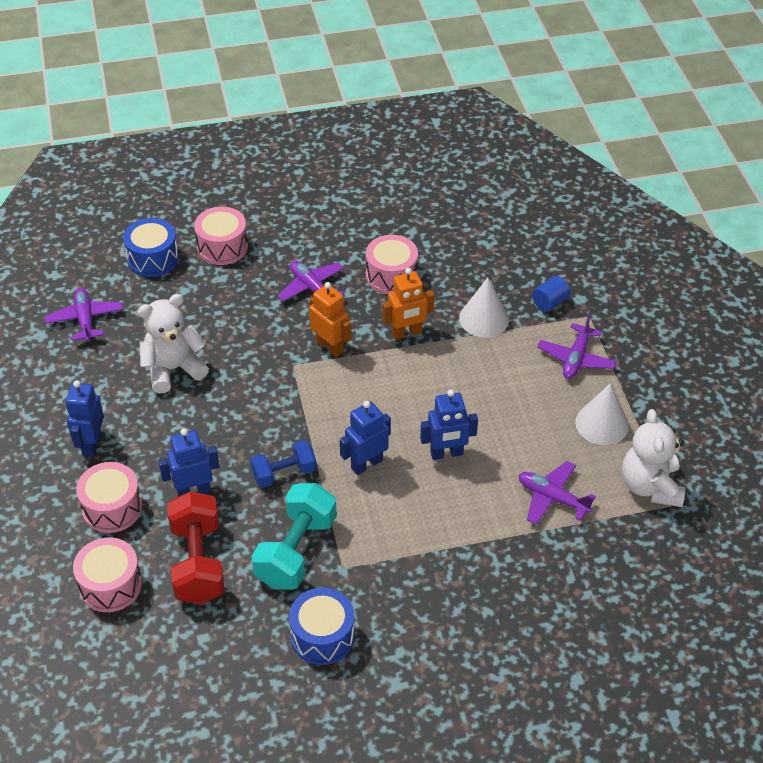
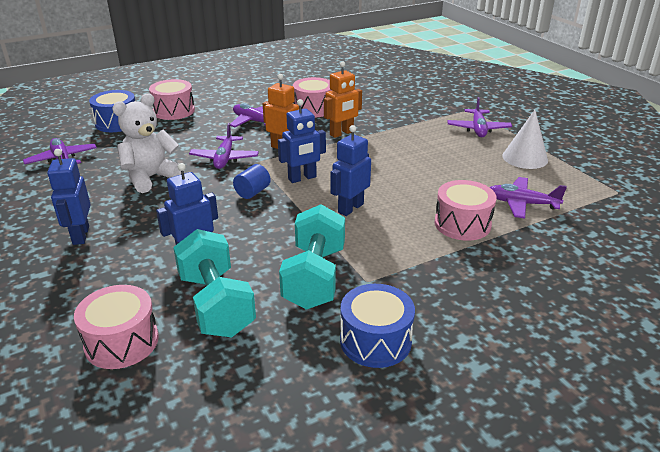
camera: 15 degrees left, 15 degrees down
pink drum [76,462,142,533] -> pink drum moved to [434,180,496,241]
red dumbbell [167,491,225,604] -> turquoise dumbbell [173,229,256,337]
blue dumbbell [250,440,316,488] -> none
blue robot [420,389,478,460] -> blue robot moved to [278,99,326,183]
white cone [459,278,509,337] -> none
blue cylinder [532,276,570,312] -> blue cylinder moved to [233,164,271,199]
white teddy bear [622,409,685,507] -> none
none -> purple plane [189,123,259,169]

